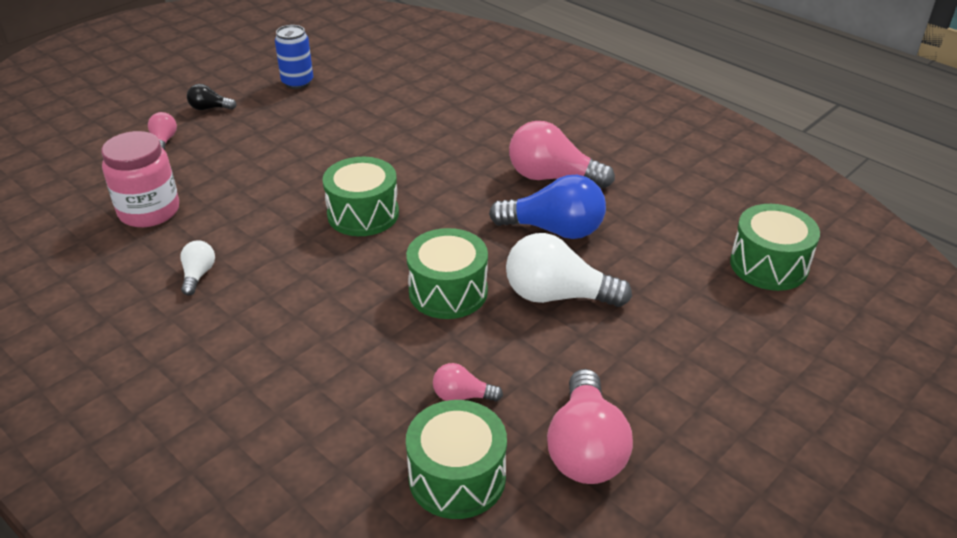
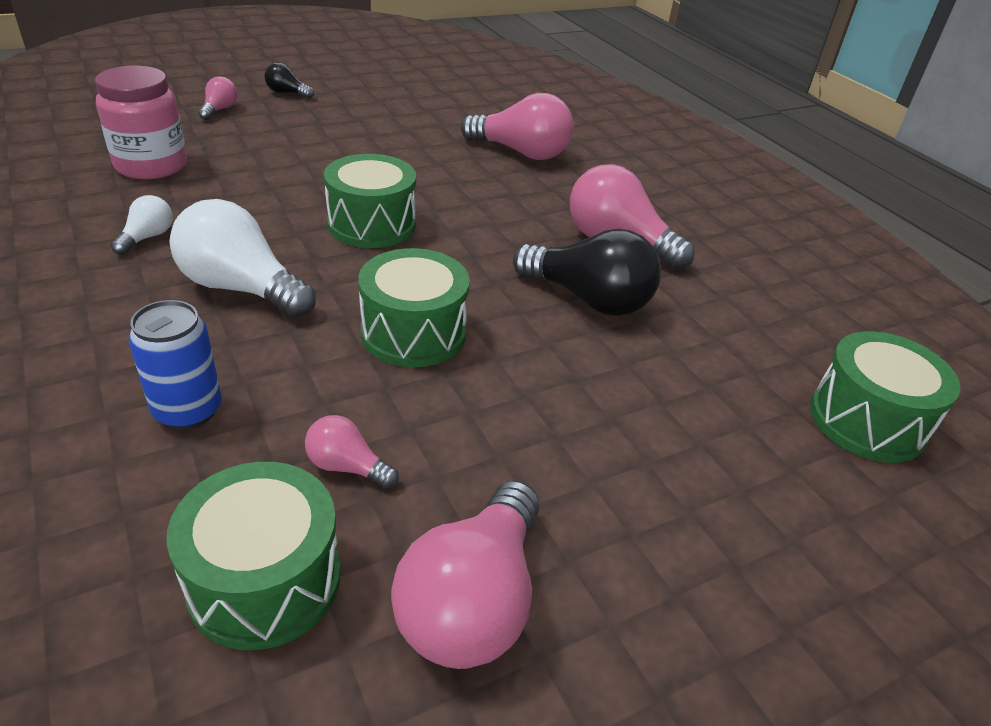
camera: 15 degrees right, 0 degrees up
blue can [275,25,313,89] -> blue can moved to [129,300,222,430]
blue light bulb [489,175,606,239] -> black light bulb [513,229,661,316]
white light bulb [506,233,632,307] -> white light bulb moved to [169,199,316,318]
none -> pink light bulb [461,93,574,160]

